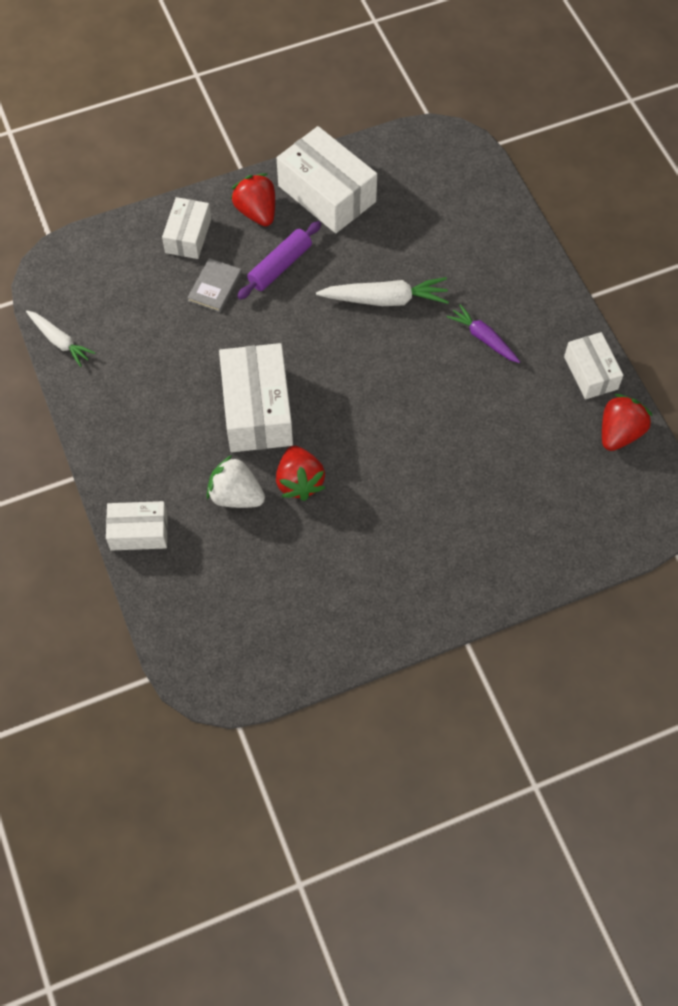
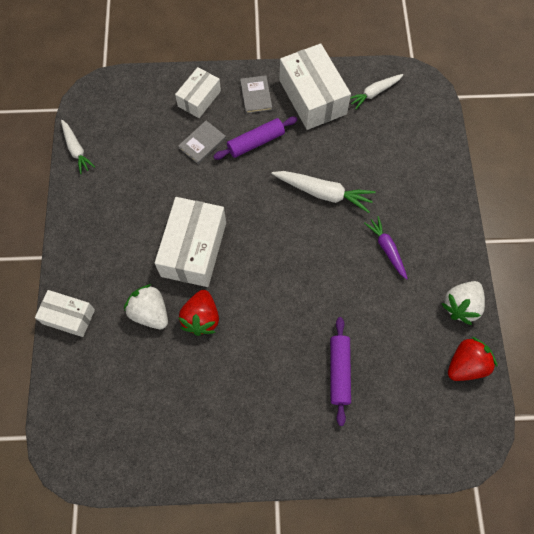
camera: 20 degrees right, 5 degrees up
red strawberry [231,173,275,226] -> grey book [240,75,272,114]
white box [564,332,623,399] -> white strawberry [441,281,485,325]
none -> purple rolling pin [330,317,351,426]
none -> white carrot [350,74,403,109]

